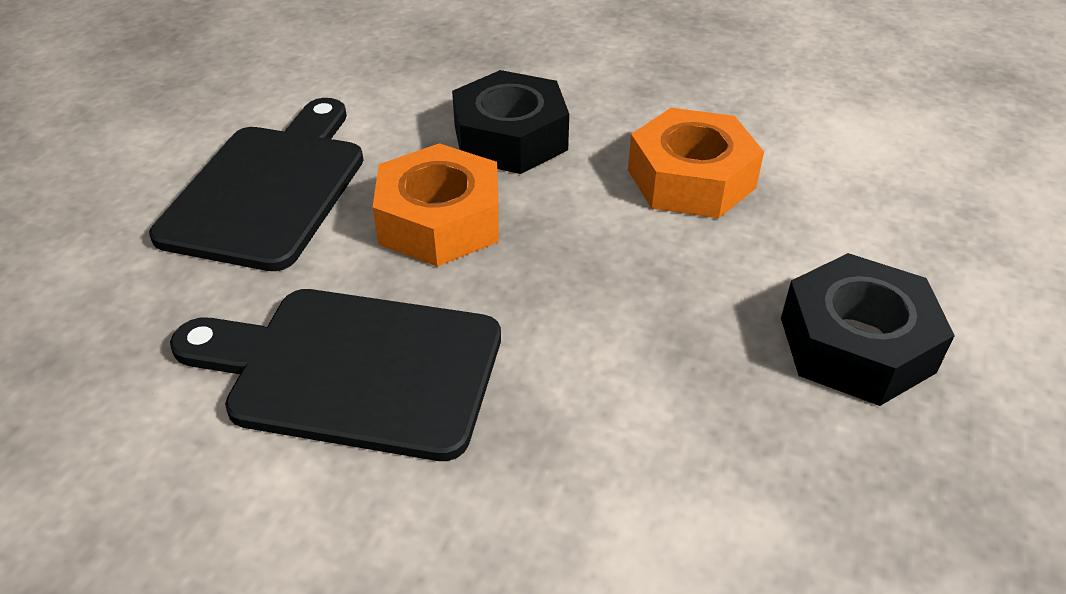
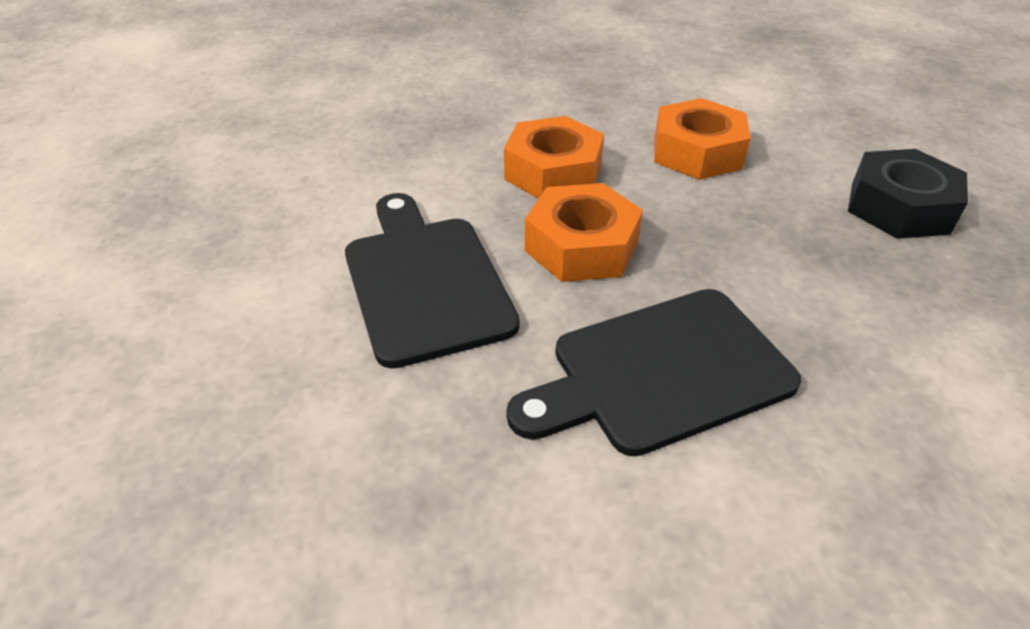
camera: 35 degrees left, 0 degrees up
black nut [452,70,569,174] -> orange nut [504,116,604,199]

